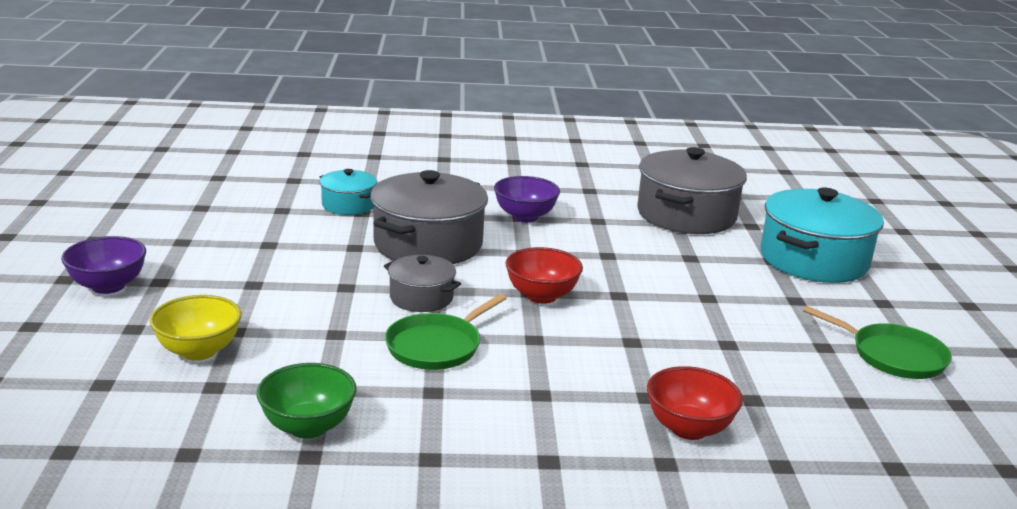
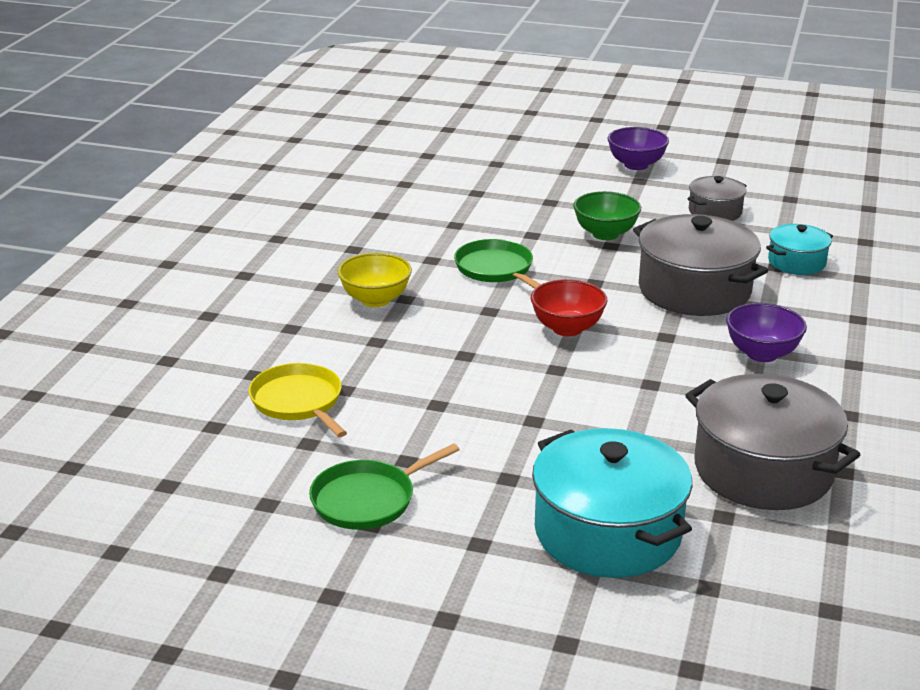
camera: 110 degrees right, 5 degrees up
yellow bowl [150,295,242,361] -> yellow bowl moved to [338,253,412,307]
green bowl [257,363,357,439] -> green bowl moved to [573,191,641,240]
grey pot [384,255,461,312] -> grey pot moved to [688,176,747,221]
red bowl [647,366,743,440] -> none
none -> yellow pan [249,363,347,437]

